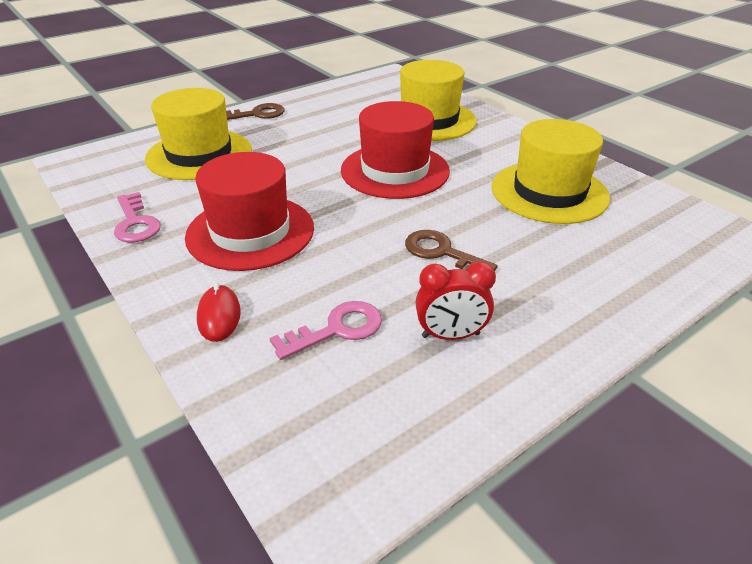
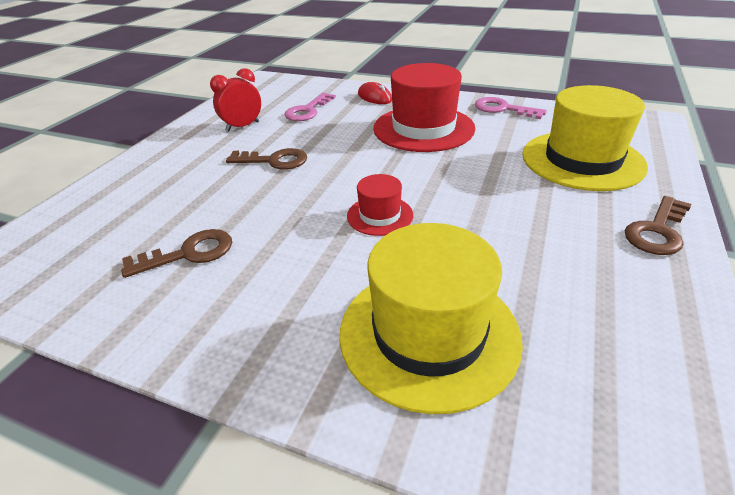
camera: 150 degrees right, 0 degrees up
red hat [341,101,450,199] -> red hat [347,174,413,236], size x0.50
yellow hat [491,119,610,224] -> brown key [121,229,232,278]

